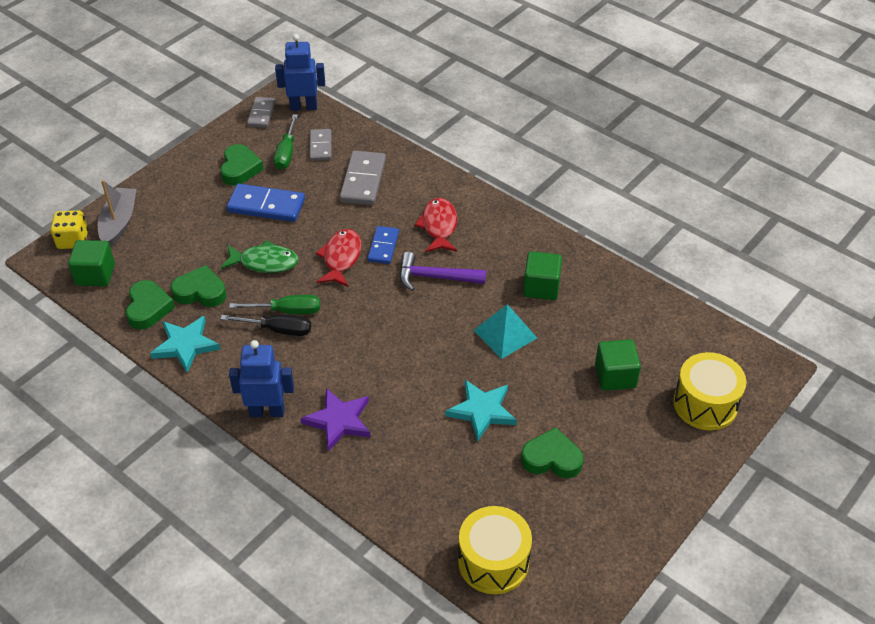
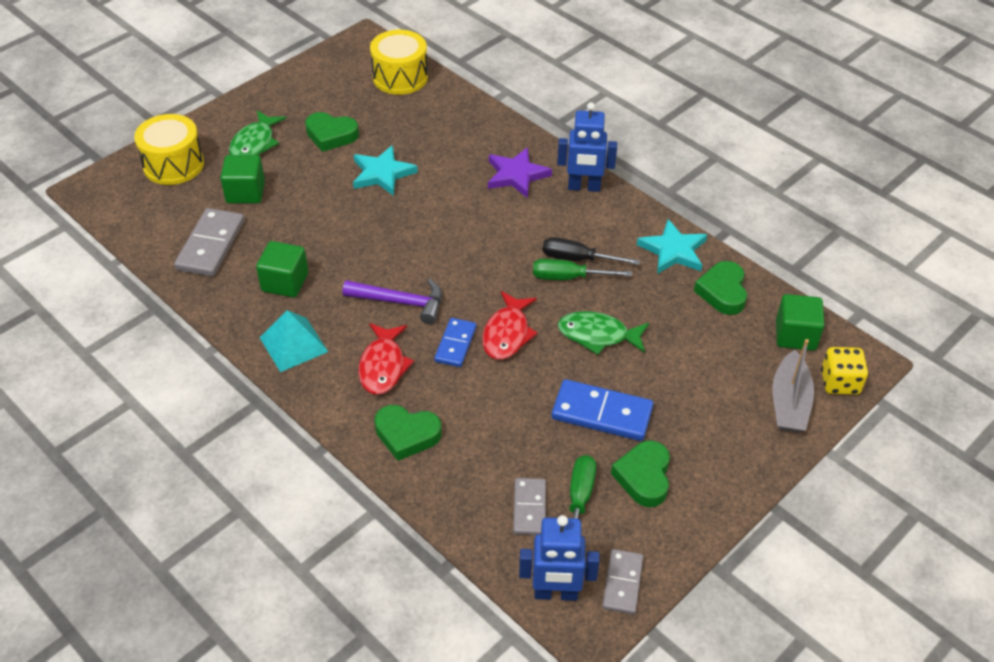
camera: 175 degrees left, 0 degrees up
green heart [171,265,226,307] -> green heart moved to [374,405,442,461]
grey domino [340,151,386,205] -> grey domino moved to [174,208,245,277]
turquoise pyramid [473,304,537,359] -> turquoise pyramid moved to [260,310,328,372]
none -> green fish [229,110,286,155]

